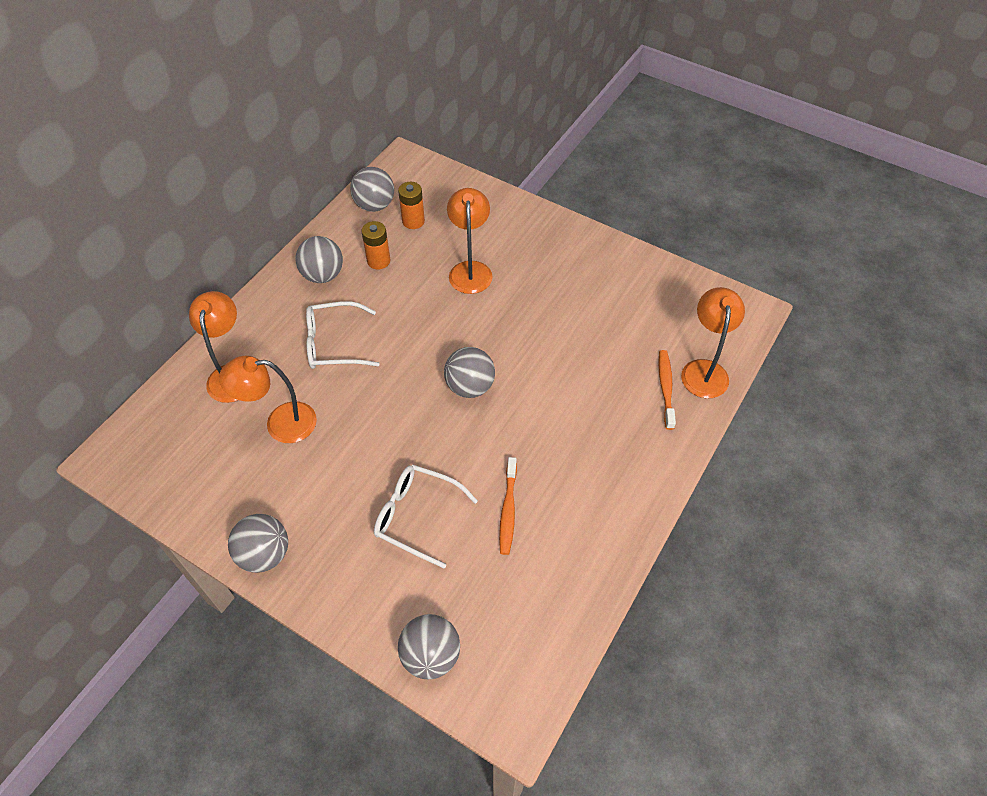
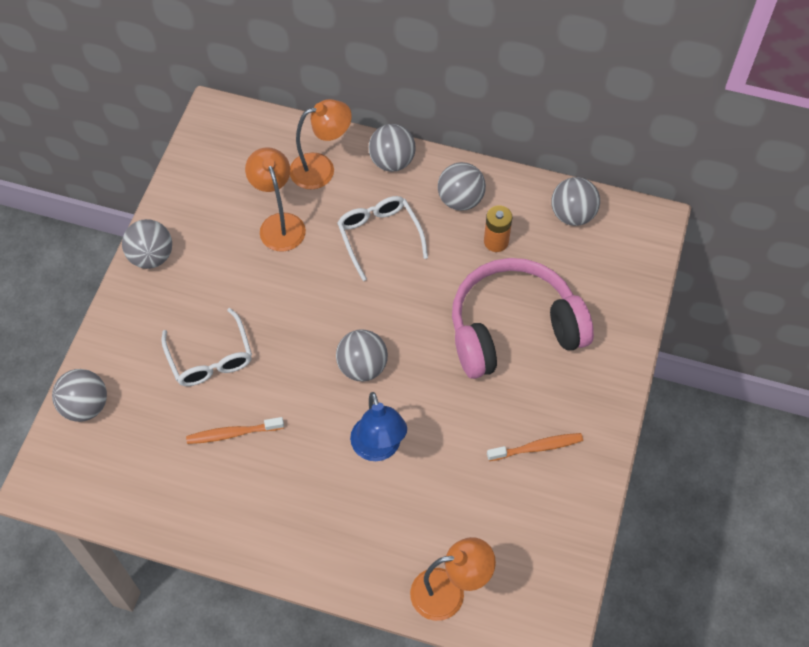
camera: 75 degrees right, 5 degrees up
white glasses [374,465,478,568] -> white glasses turned 150 degrees clockwise [161,308,252,386]
orange battery [398,182,425,229] -> none
orange lamp [447,188,492,294] -> pink headphones [452,258,594,379]
orange toothbrush [658,350,676,430] -> orange toothbrush moved to [487,433,583,461]
none -> blue lamp [350,392,407,461]
none -> grey ball [369,124,416,172]

